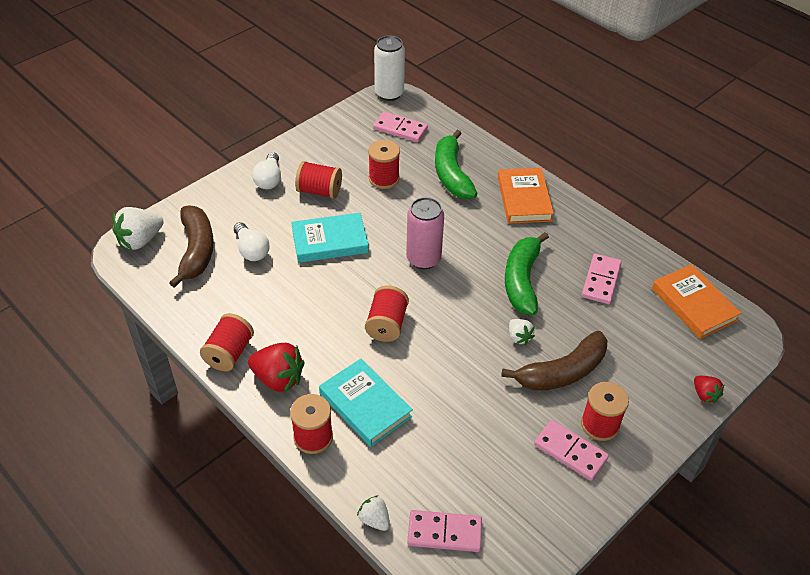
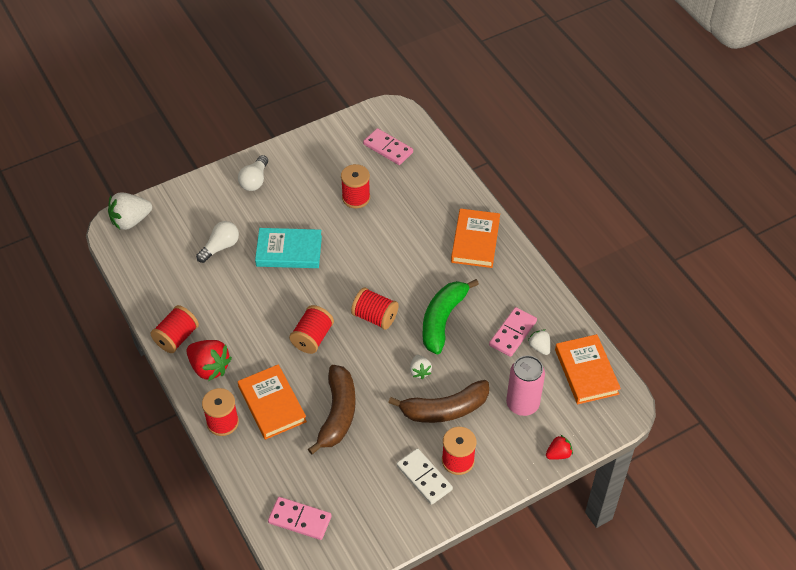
camera: 15 degrees right, 5 degrees up
brown banana [169,205,214,288] -> brown banana moved to [308,365,356,455]
white light bulb [234,222,270,261] -> white light bulb turned 120 degrees counterclockwise [196,221,239,263]
red spool [295,161,342,199] -> red spool moved to [351,287,399,330]
turquoise book [319,359,413,447] -> orange book [238,364,307,440]
white strawberry [357,495,390,531] -> white strawberry moved to [528,329,551,355]
white can [374,35,405,101] -> none
pink can [406,197,444,269] -> pink can moved to [506,355,545,416]
green banana [435,130,478,199] -> none
pink domino [534,420,609,481] -> white domino [396,448,453,505]
red strawberry [694,376,724,403] -> red strawberry turned 105 degrees counterclockwise [546,435,573,460]

